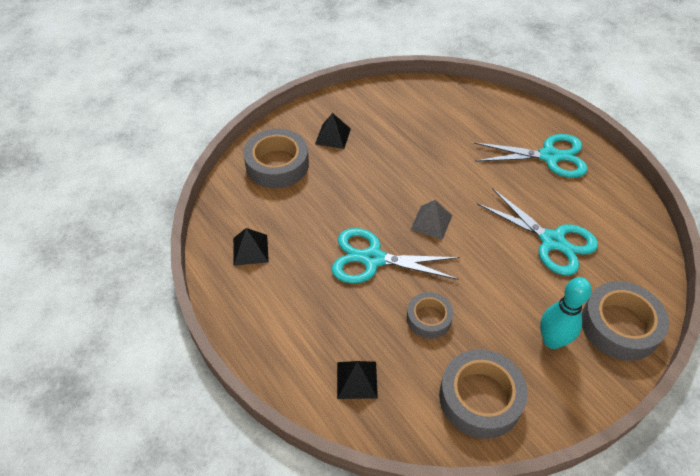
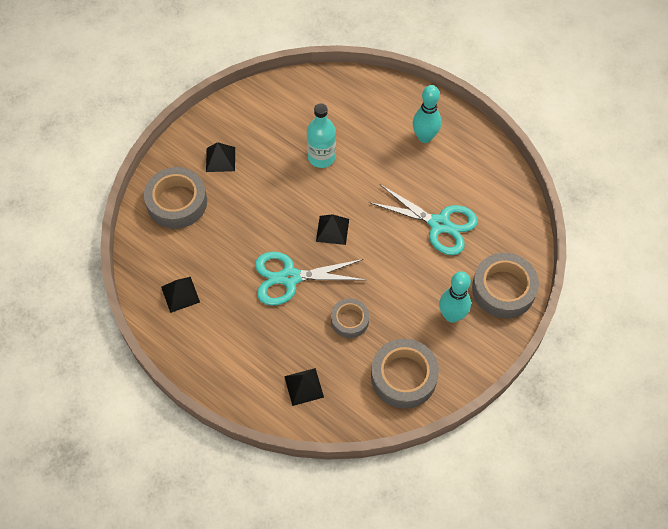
camera: 15 degrees left, 10 degrees up
grey pyramid [411,200,452,240] -> black pyramid [316,214,349,245]
turquoise scissors [474,134,588,178] -> turquoise bowling pin [413,85,441,143]
none -> turquoise bottle [307,103,336,168]

